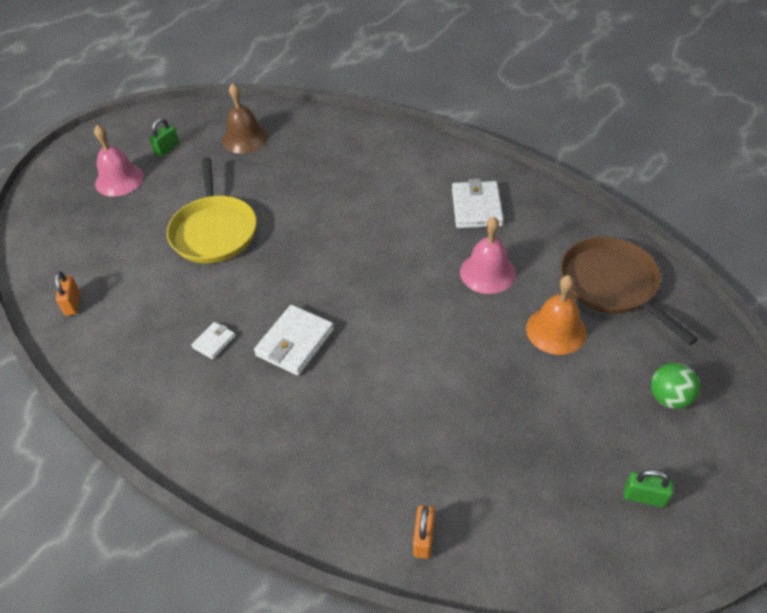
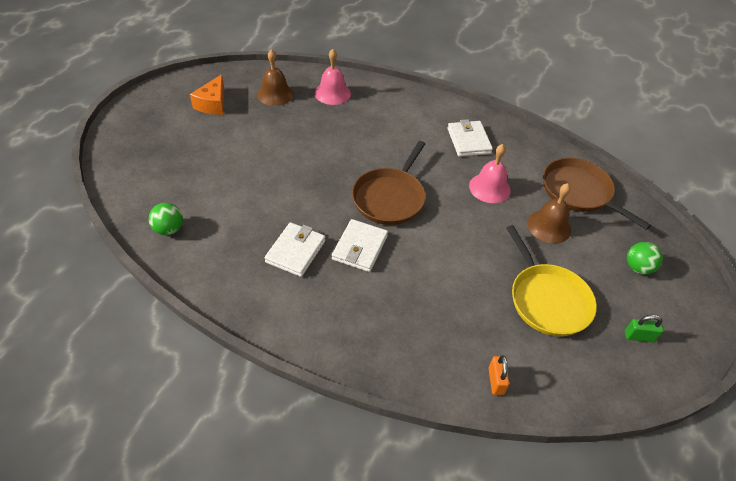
camera: 15 degrees left, 0 degrees up
orange padlock [55,271,80,316] -> green ball [149,203,183,235]
pink bell [94,125,144,196] -> pink bell moved to [315,49,351,105]
green padlock [149,118,179,157] -> orange cheese [190,74,224,115]
yellow pan [167,157,257,263] -> yellow pan moved to [507,225,597,336]
white wallet [191,322,235,359] -> white wallet [265,222,325,277], size x1.88
orange bell [526,275,587,355] -> brown bell [527,183,571,243]
none -> brown pan [352,141,426,225]

